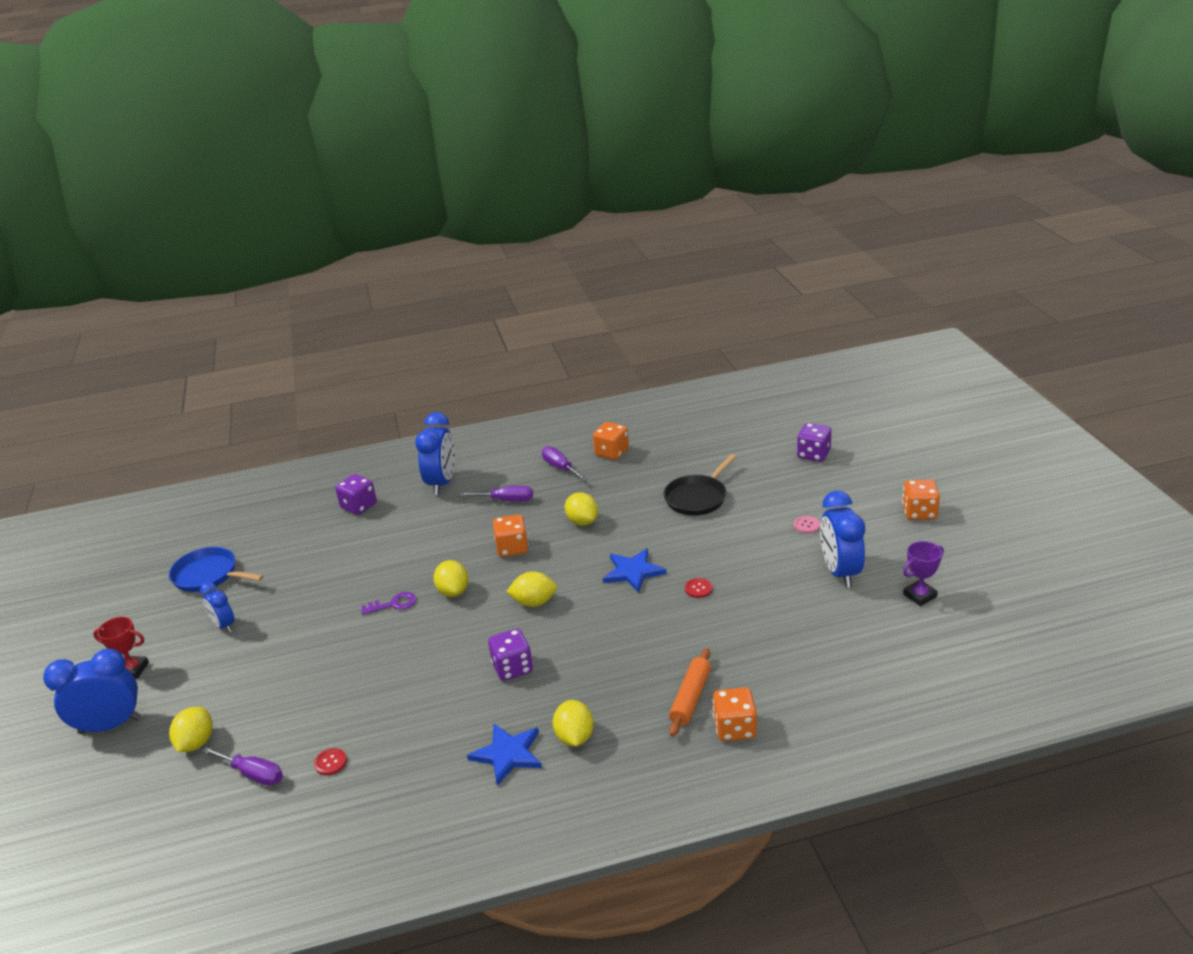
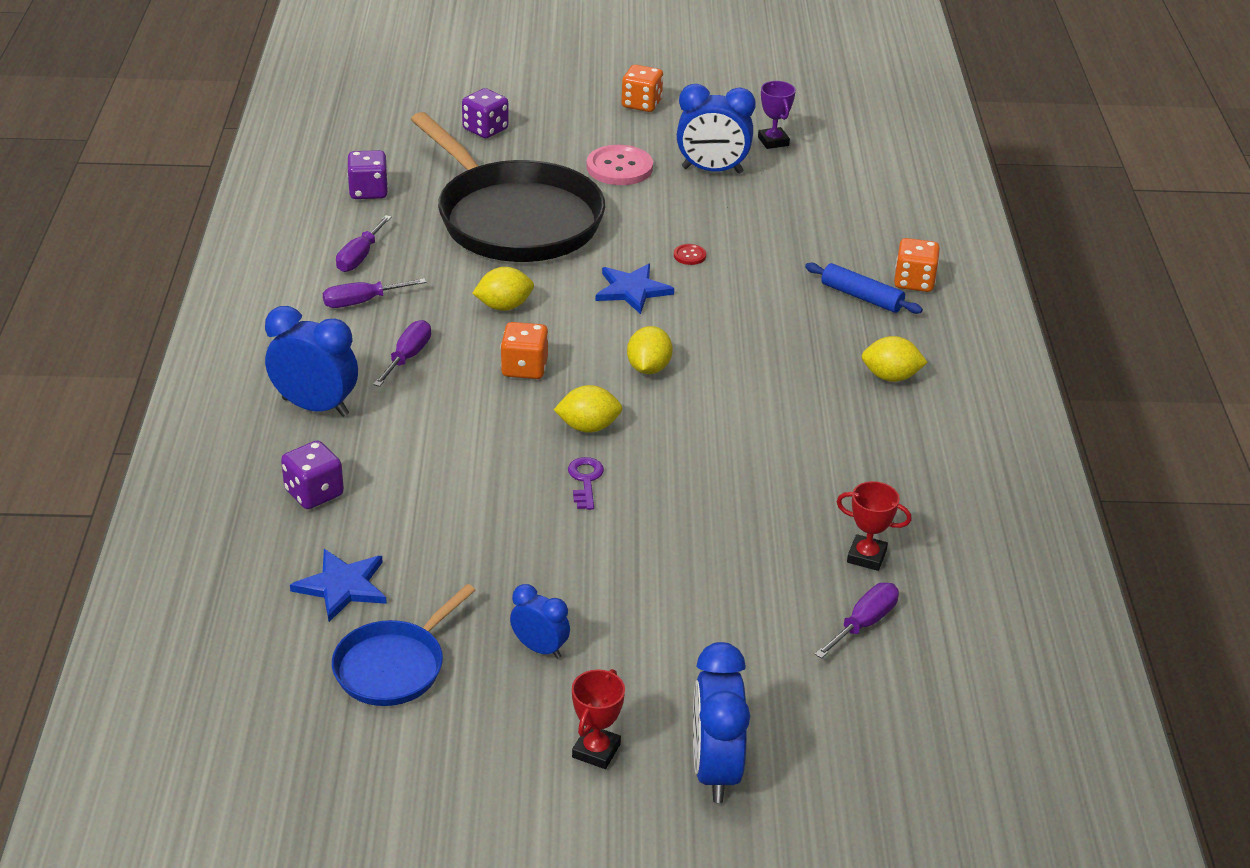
camera: 80 degrees left, 5 degrees up
yellow lemon [169,707,213,752] -> none
blue clock [200,582,234,632] -> blue clock turned 120 degrees counterclockwise [510,584,570,659]
red button [314,748,347,775] -> red trophy [837,481,911,571]
blue star [467,724,542,786] -> blue star moved to [290,549,387,622]
purple dice [488,629,533,681] -> purple dice moved to [348,150,388,199]
orange dice [593,422,629,460] -> purple screwdriver [336,215,392,272]
black pan [664,454,736,516] -> black pan [411,112,605,262], size x2.04
orange rolling pin [669,648,711,736] -> blue rolling pin [805,263,923,314]
pink button [794,516,820,534] -> pink button [587,145,653,185], size x2.18

